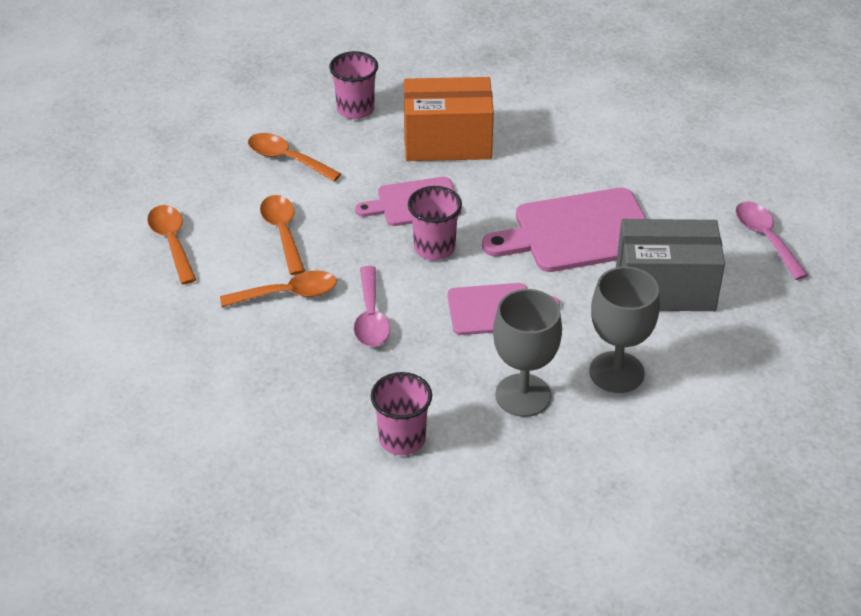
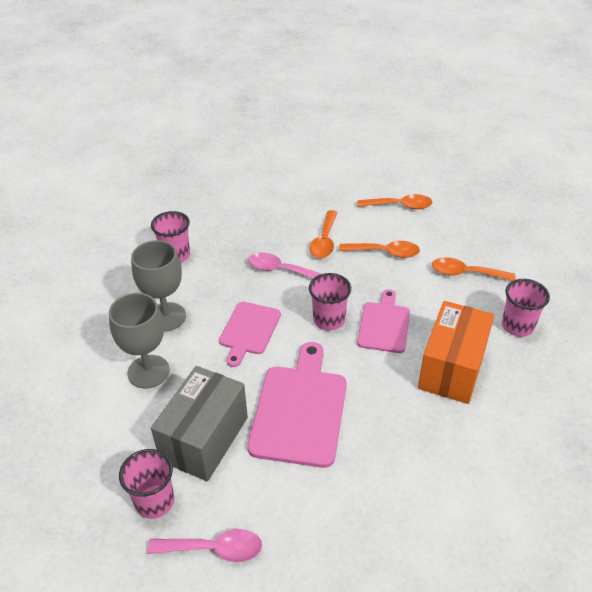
camera: 115 degrees right, 0 degrees up
orange spoon [248,133,342,182] -> orange spoon turned 135 degrees counterclockwise [432,257,516,281]
none -> pink cup [119,449,174,519]

